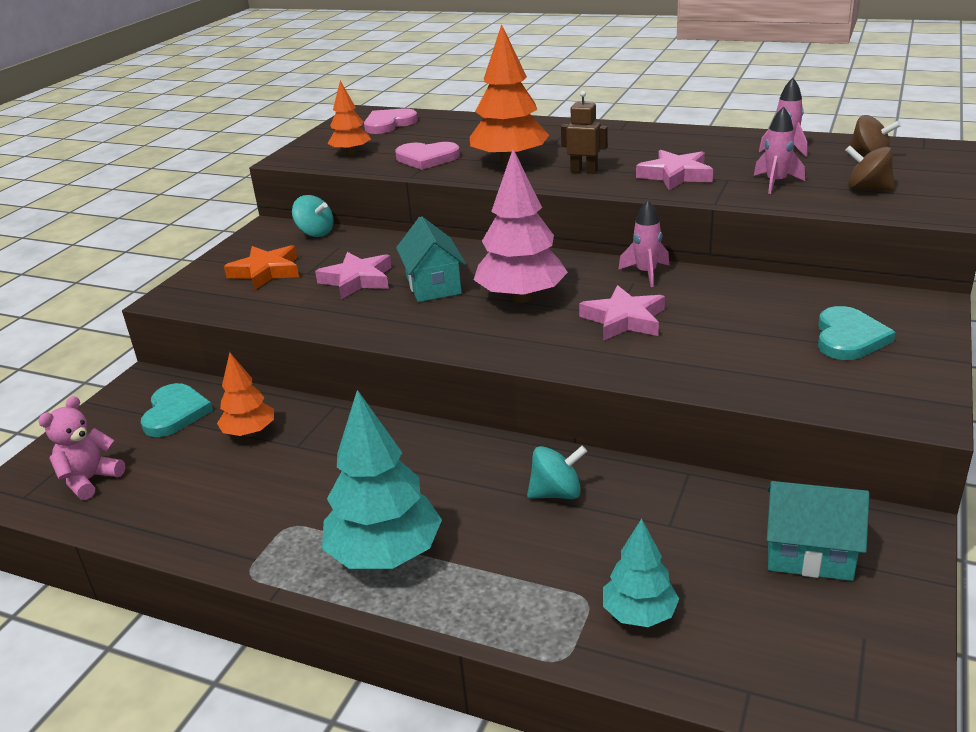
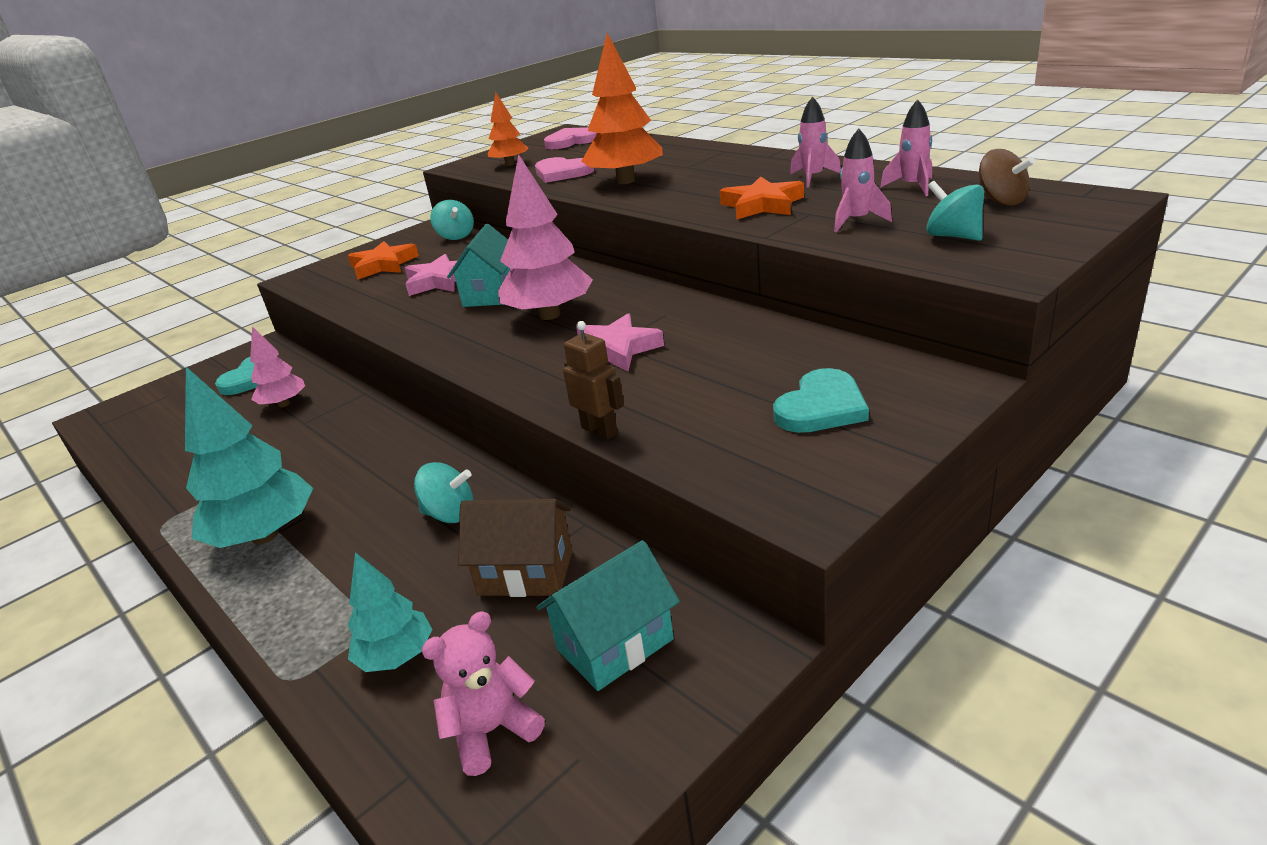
camera: 25 degrees right, 0 degrees up
pink teddy bear [38,396,125,500] -> pink teddy bear moved to [421,611,545,776]
orange tree [217,352,274,437] -> pink tree [250,326,305,407]
brown robot [561,91,608,174] -> brown robot moved to [563,321,624,439]
pink rocket [618,200,670,287] -> pink rocket moved to [790,96,841,188]
pink star [636,150,713,190] -> orange star [720,176,804,220]
turquoise house [767,481,869,581] -> turquoise house turned 75 degrees counterclockwise [536,540,680,691]
brown spinning top [845,146,895,191] -> turquoise spinning top [926,181,984,241]
none -> brown house [458,499,572,597]

